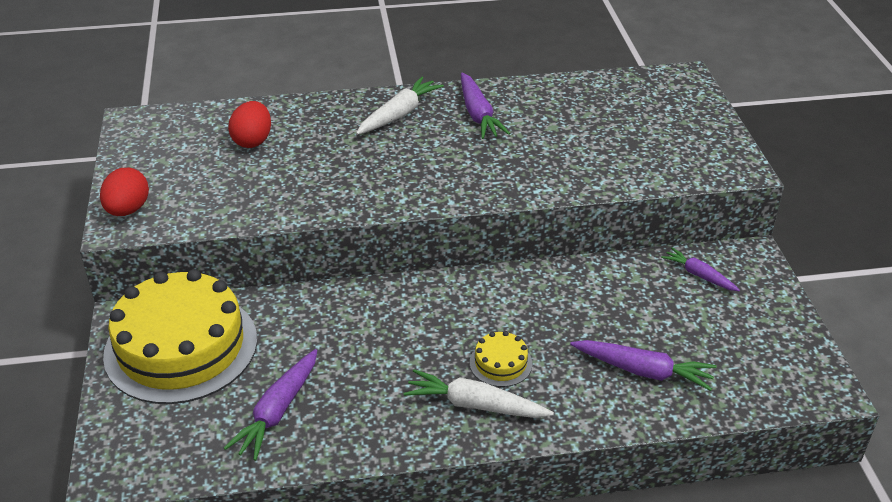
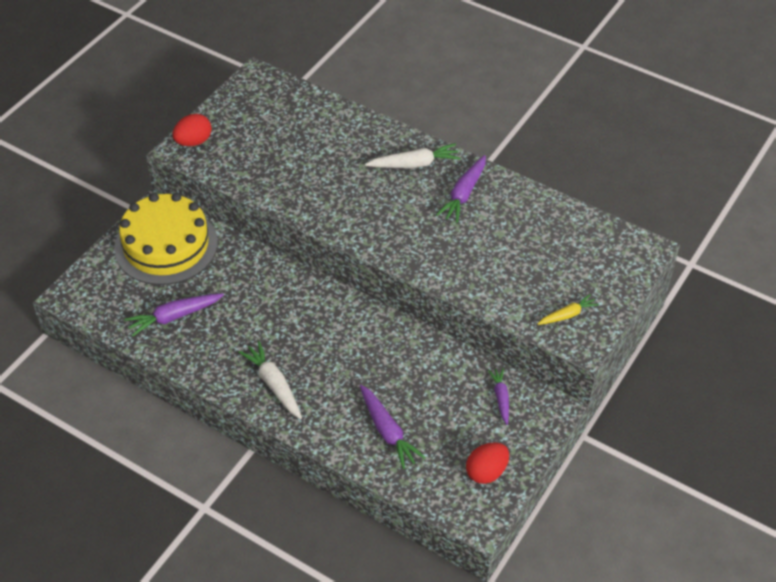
camera: 40 degrees right, 10 degrees up
red egg [228,101,271,148] -> red egg moved to [466,442,509,484]
yellow cake [470,331,532,387] -> none
none -> yellow carrot [537,294,599,325]

